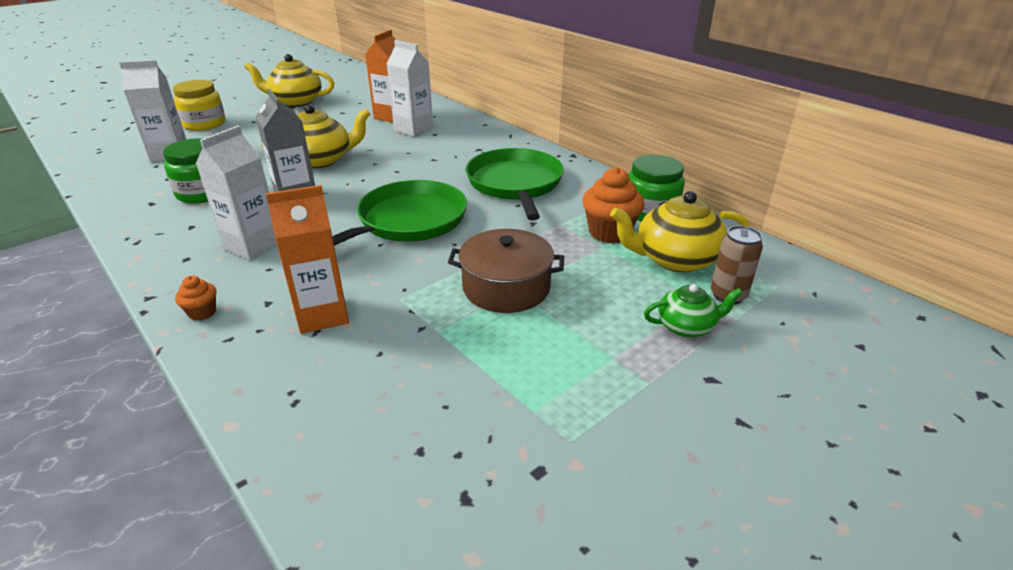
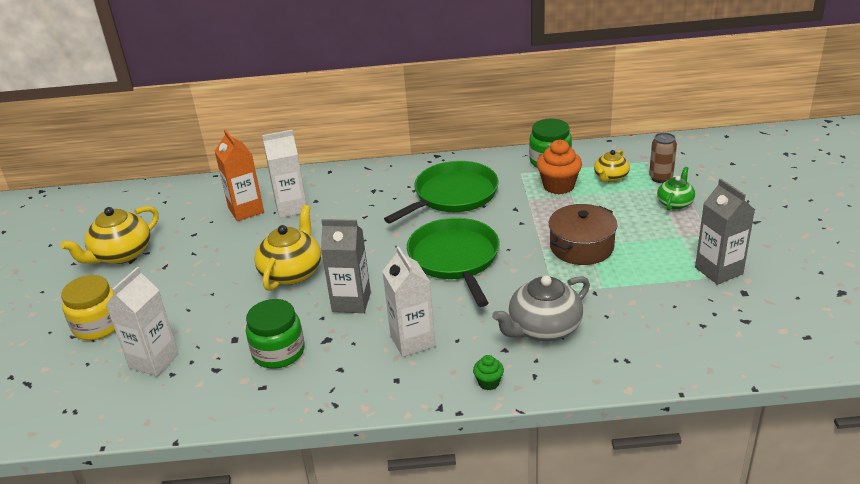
camera: 50 degrees left, 0 degrees up
orange cupcake [175,276,216,321] -> green cupcake [473,355,504,390]
orange carton [266,185,349,334] -> grey teapot [492,275,590,341]
green pan [466,148,564,221] -> green pan turned 105 degrees clockwise [384,161,499,224]
yellow teapot [610,191,749,272] -> yellow teapot [594,150,630,182], size x0.59
none -> grey carton [695,179,755,285]

